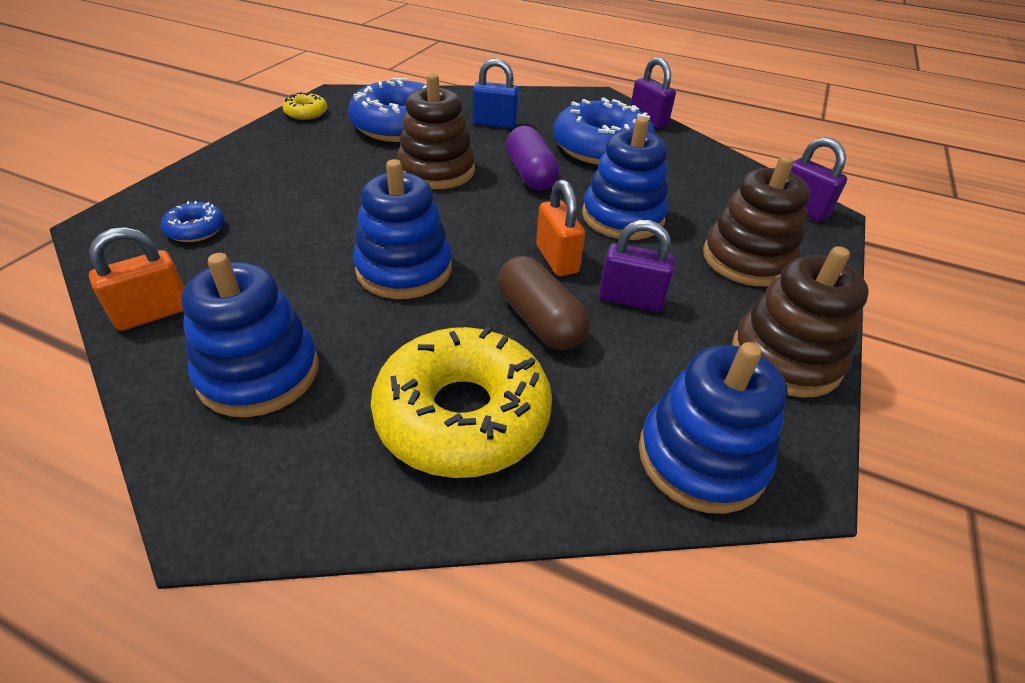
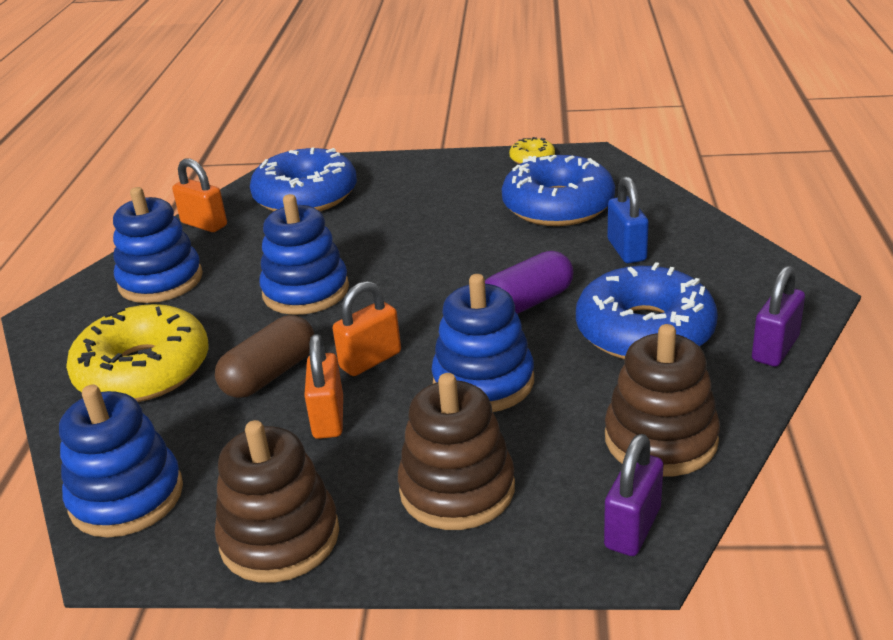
camera: 75 degrees right, 10 degrees down
blue donut [161,201,225,242] -> blue donut [250,147,357,212], size x2.25
brown stacking toy [397,73,475,189] -> brown stacking toy moved to [605,324,720,476]
purple padlock [599,220,675,312] -> orange padlock [304,334,343,439]

